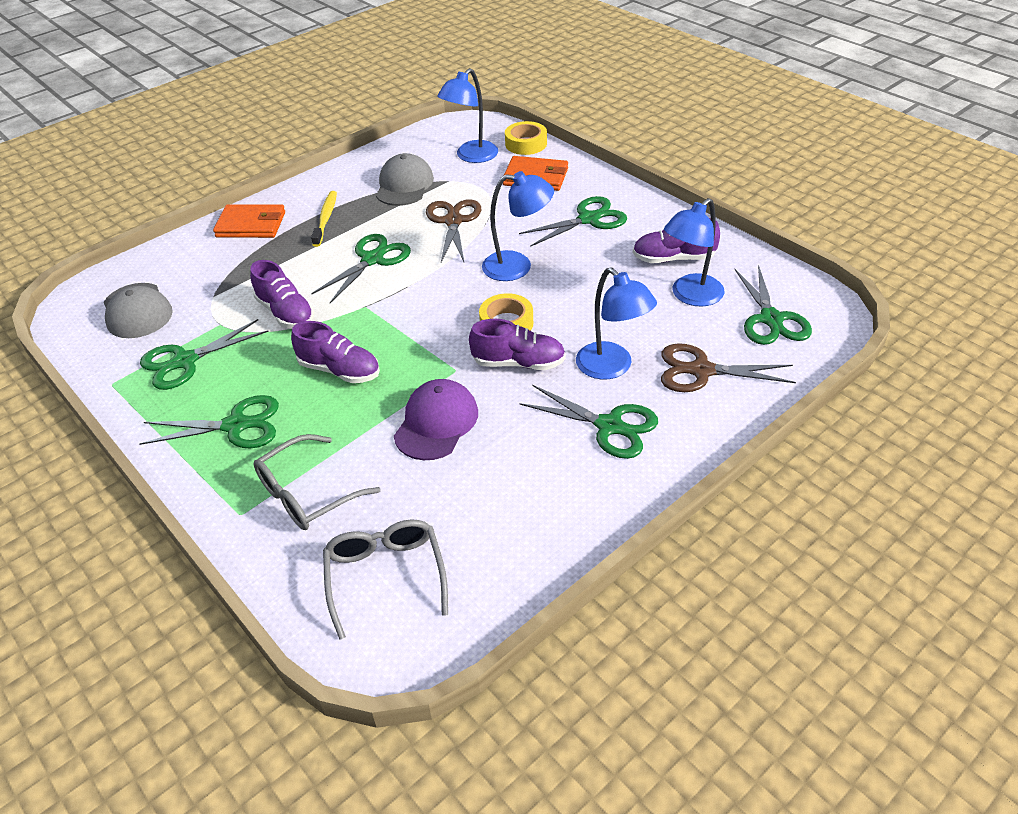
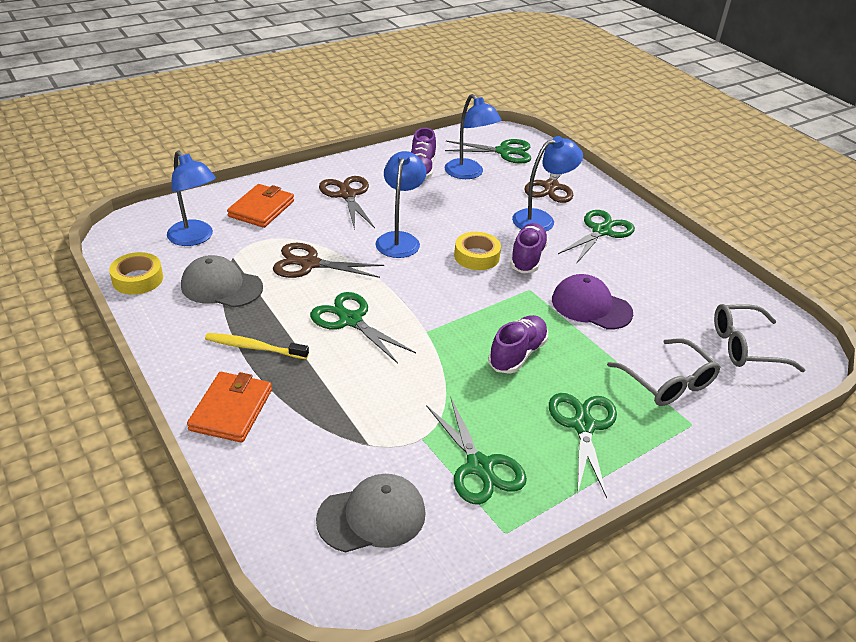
camera: 85 degrees left, 5 degrees down
purple shoe [250,260,314,328] -> none
yellow tape [505,121,547,155] -> yellow tape moved to [109,252,163,295]
green scissors [519,196,627,247] -> brown scissors [319,176,375,230]

